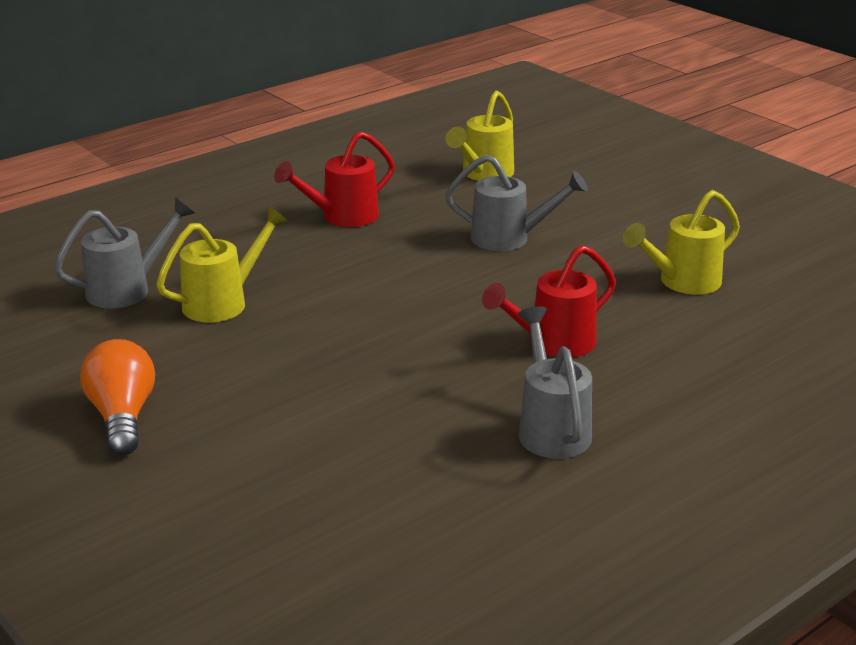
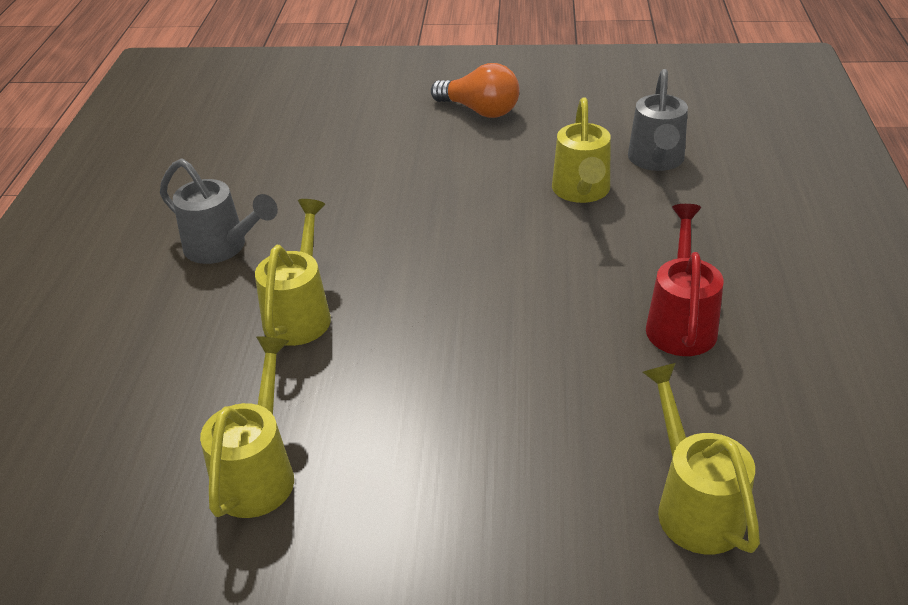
camera: 135 degrees right, 10 degrees up
grey watering can [445,154,588,251] -> none
red watering can [482,245,616,357] -> yellow watering can [255,199,331,346]

